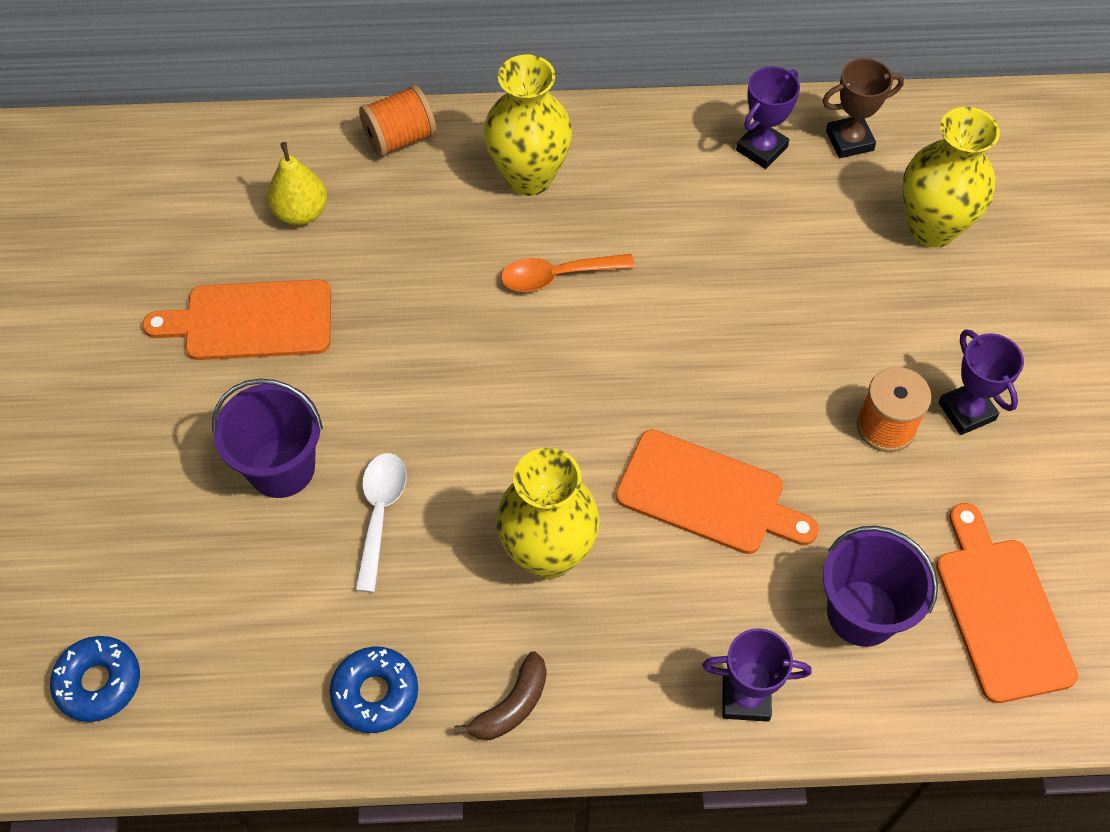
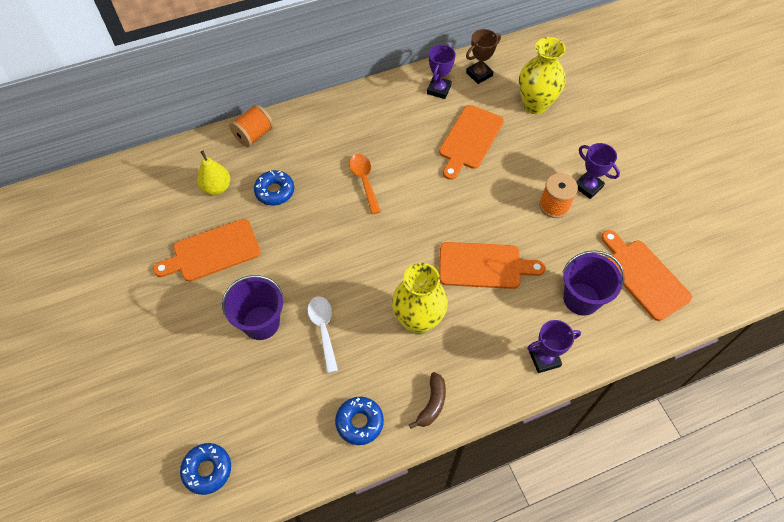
camera: 20 degrees left, 0 degrees up
yellow vase [484,55,572,196] -> none
orange spoon [501,254,635,292] -> orange spoon turned 105 degrees clockwise [349,154,381,214]
none -> blue donut [254,170,294,205]
none -> orange cutting board [439,105,504,180]

